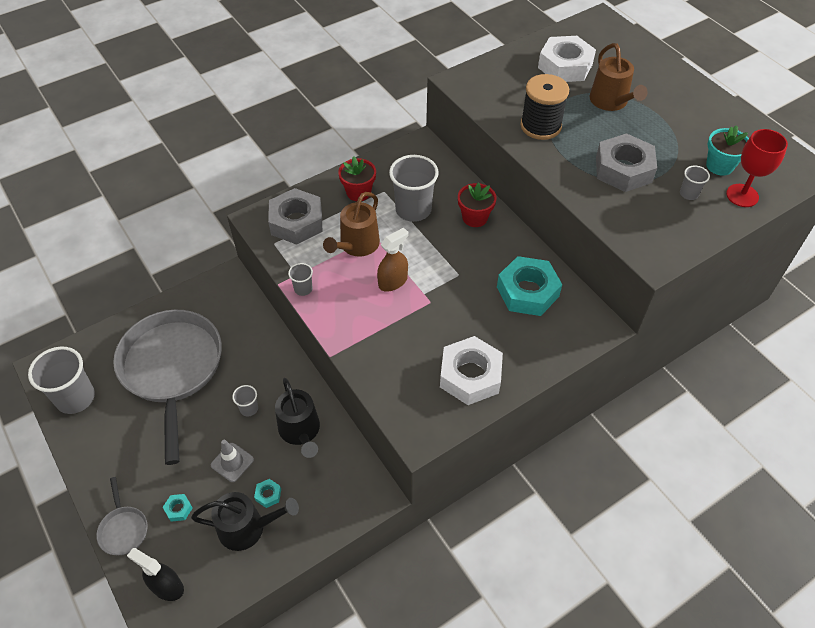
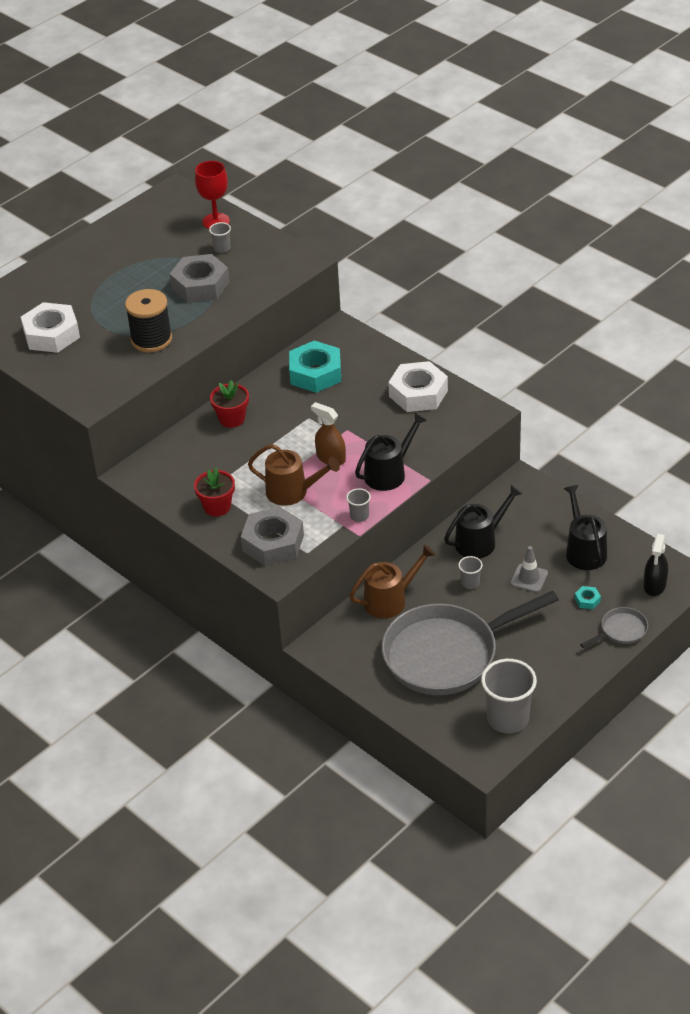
camera: 100 degrees left, 10 degrees down
turquoise nut [254,479,281,508] -> none
grey cup [389,155,439,222] -> none
brown watering can [589,43,648,111] -> brown watering can moved to [349,545,436,619]
turquoise flower pot [706,125,749,176] -> none
none -> black watering can [355,413,427,491]

